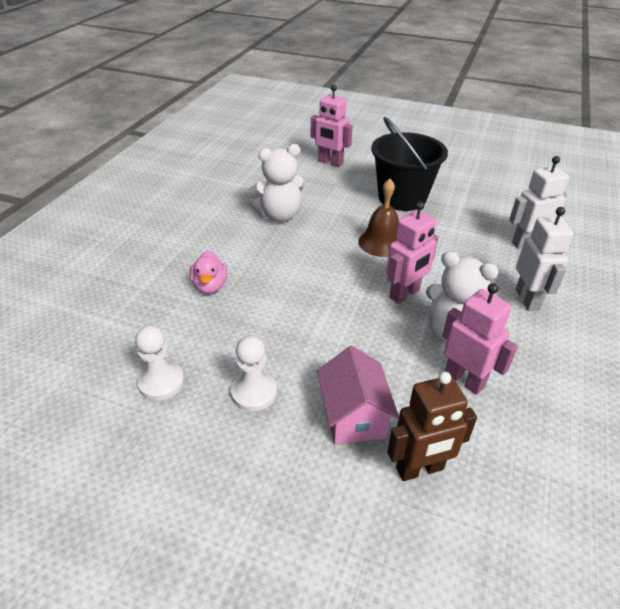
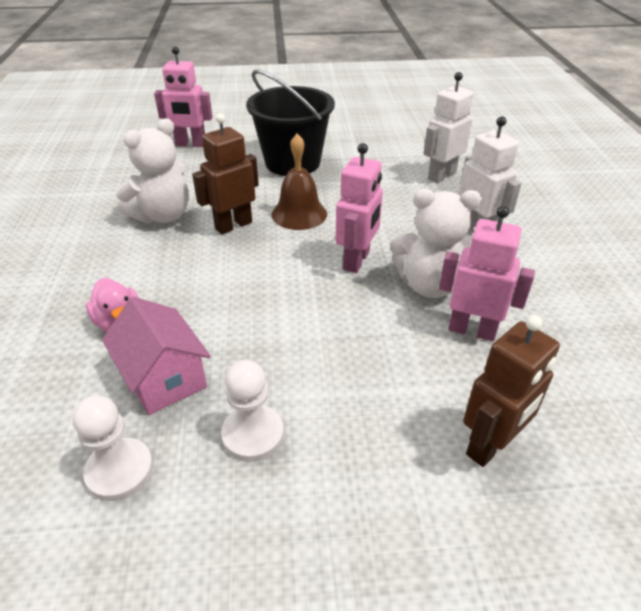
camera: 25 degrees left, 0 degrees up
pink house [317,346,399,445] -> pink house moved to [102,297,211,415]
none -> brown robot [192,113,259,234]

